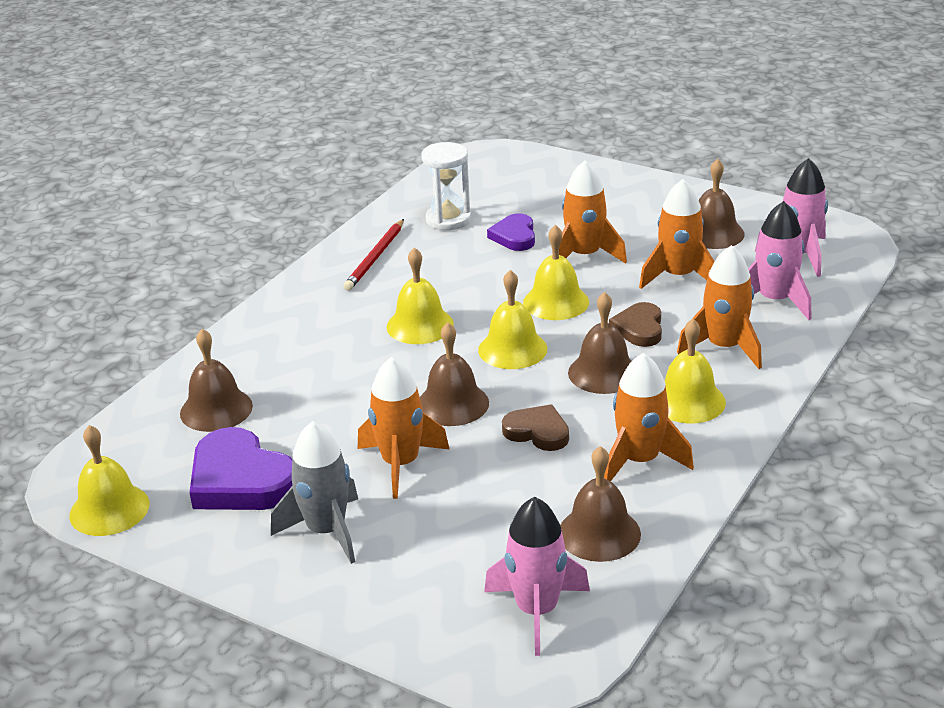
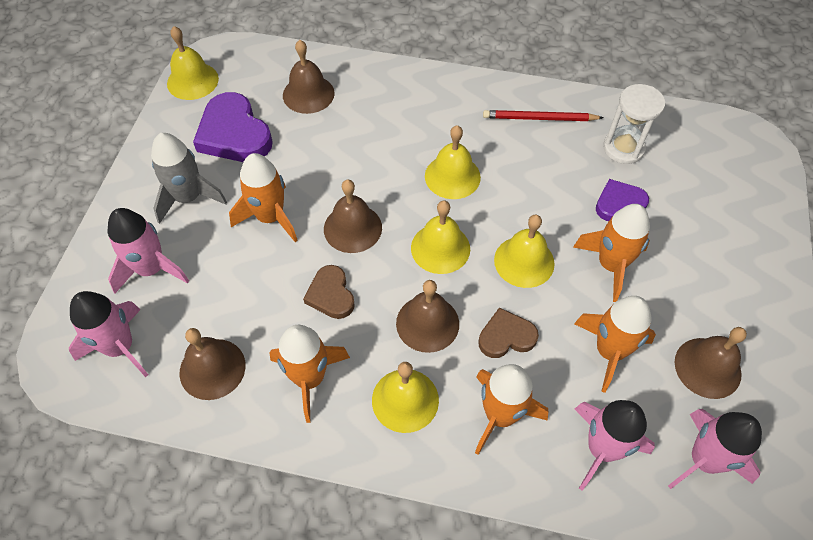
camera: 70 degrees right, 25 degrees up
purple heart [189,427,292,510] -> purple heart turned 60 degrees counterclockwise [193,92,273,162]
brown heart [502,404,569,451] -> brown heart turned 150 degrees clockwise [303,265,355,319]
none -> pink rocket [108,208,189,293]

